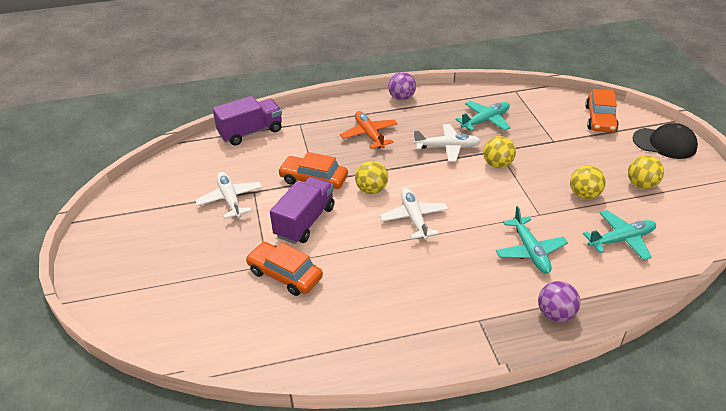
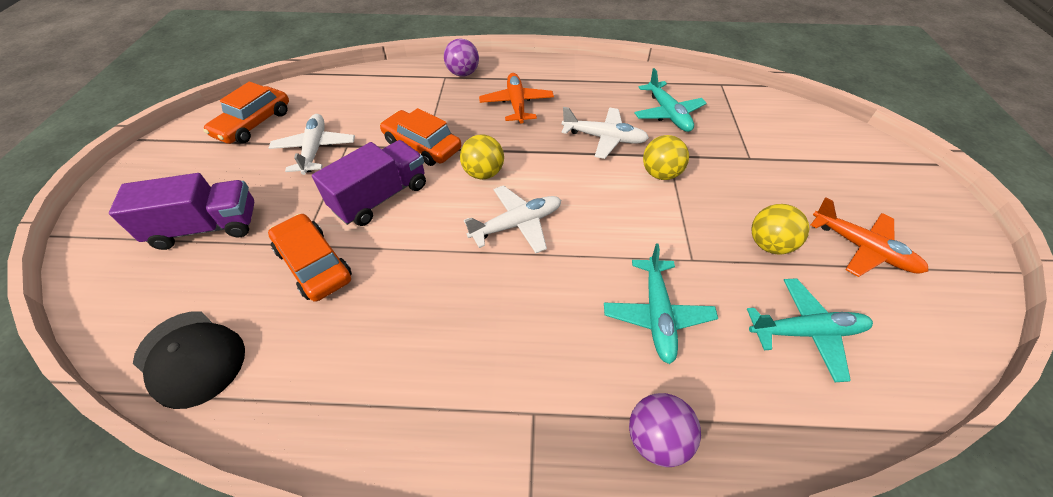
camera: 15 degrees right, 10 degrees up
purple truck [212,96,282,145] -> purple truck moved to [109,173,254,250]
white plane [380,188,449,240] -> white plane turned 60 degrees clockwise [464,185,561,253]
purple ball [388,72,416,100] -> purple ball moved to [444,39,479,77]
turquoise plane [456,101,511,131] -> turquoise plane turned 90 degrees clockwise [634,68,707,132]
orange car [585,89,619,133] -> orange car moved to [203,81,289,144]
yellow ball [628,156,664,189] -> orange plane [811,197,929,277]
black cap [632,123,698,159] -> black cap moved to [133,311,245,409]

